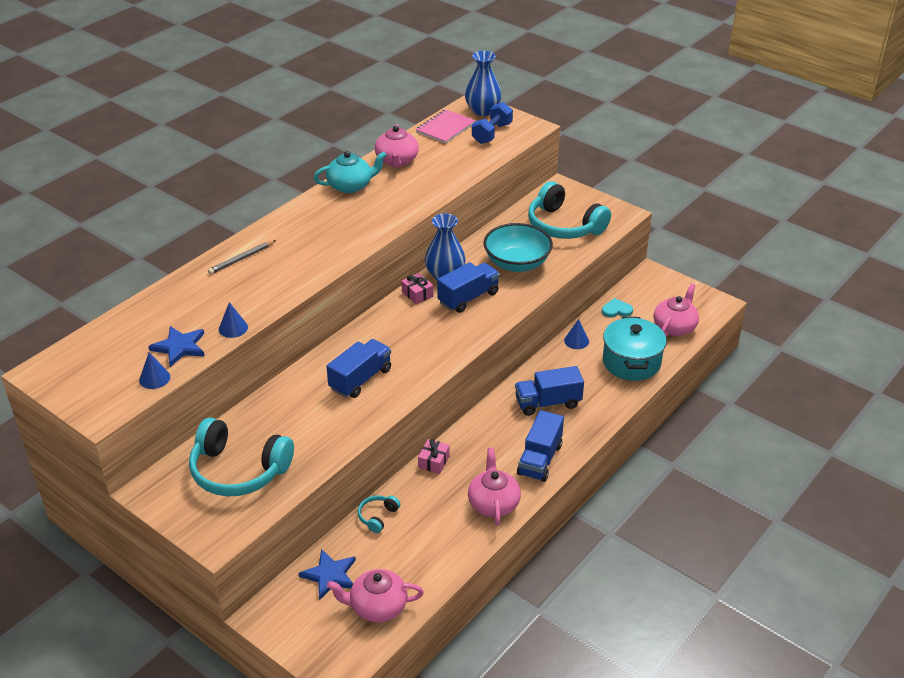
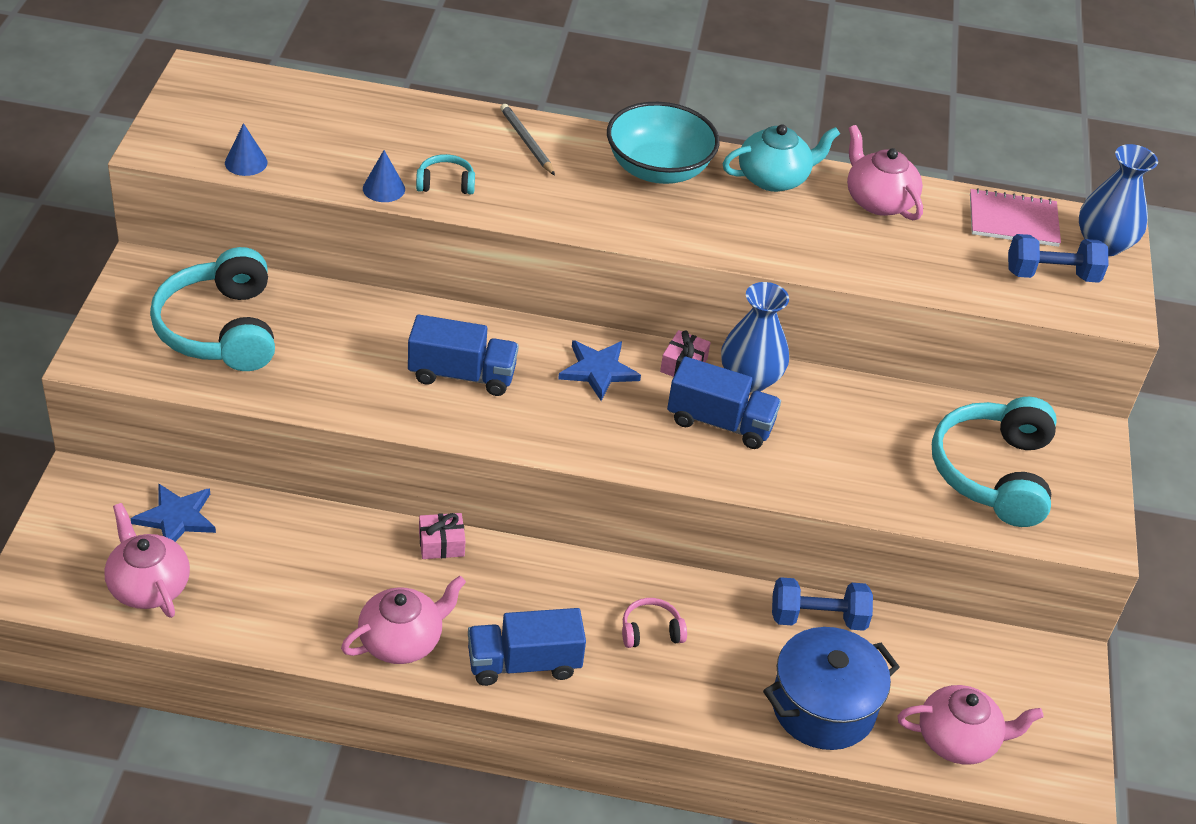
camera: 55 degrees right, 5 degrees up
blue star [148,326,204,367] -> blue star moved to [558,340,641,401]
grey pencil [208,240,276,274] -> grey pencil turned 45 degrees clockwise [500,104,555,176]
turquoise teapot [314,151,387,193] -> turquoise teapot turned 60 degrees counterclockwise [723,124,840,192]
turquoise headphones [358,495,400,533] -> turquoise headphones moved to [416,154,475,194]
pink teapot [375,124,419,168] -> pink teapot turned 90 degrees clockwise [847,125,923,220]
turquoise bowl [483,223,553,272] -> turquoise bowl moved to [607,102,720,184]
blue truck [515,366,584,416] -> pink headphones [622,598,687,648]
blue cone [564,319,589,349] -> blue dumbbell [772,577,873,631]
turquoise heart [602,298,633,317] -> none
turquoise pot [603,317,666,381] -> blue pot [763,627,900,750]

